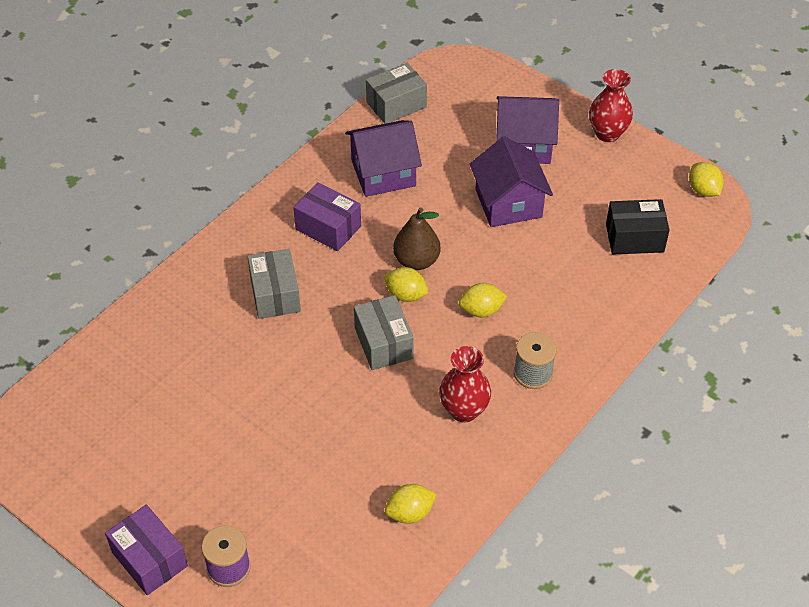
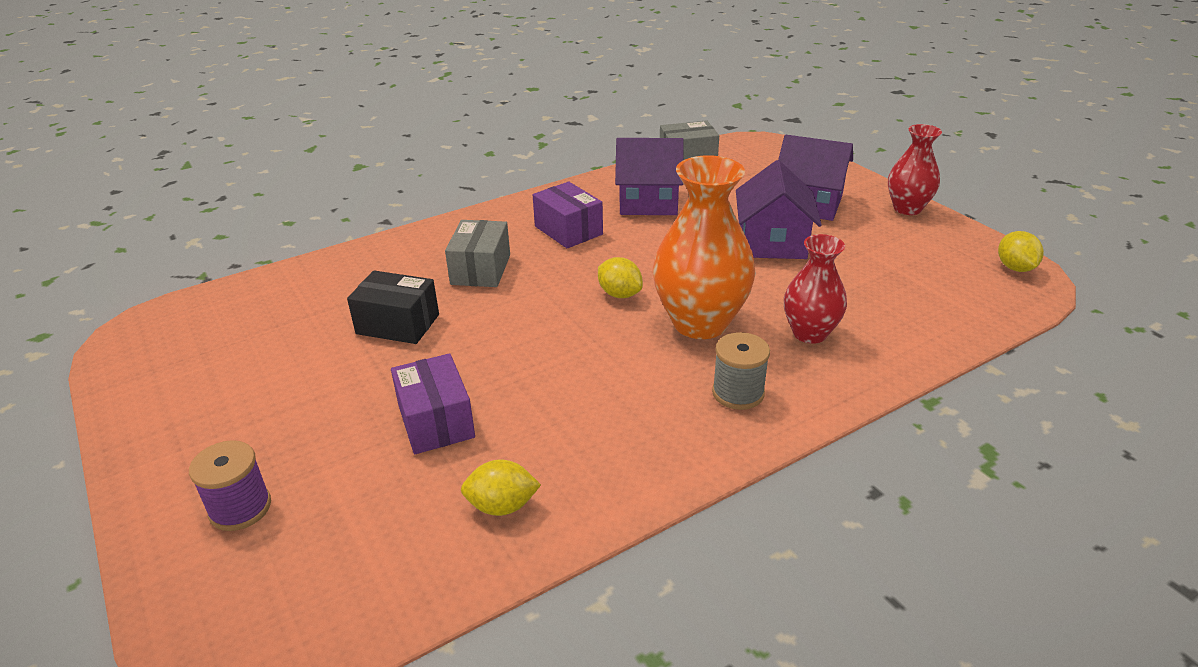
camera: 20 degrees right, 15 degrees down
purple box [105,505,188,595] -> purple box moved to [391,353,475,454]
grey box [354,295,414,370] -> none
brown pear [393,207,440,270] -> none
red vase [439,346,491,423] -> red vase moved to [784,234,847,344]
yellow lemon [459,283,507,317] -> orange vase [653,155,756,339]
black box [606,199,670,255] -> black box moved to [347,271,439,344]

